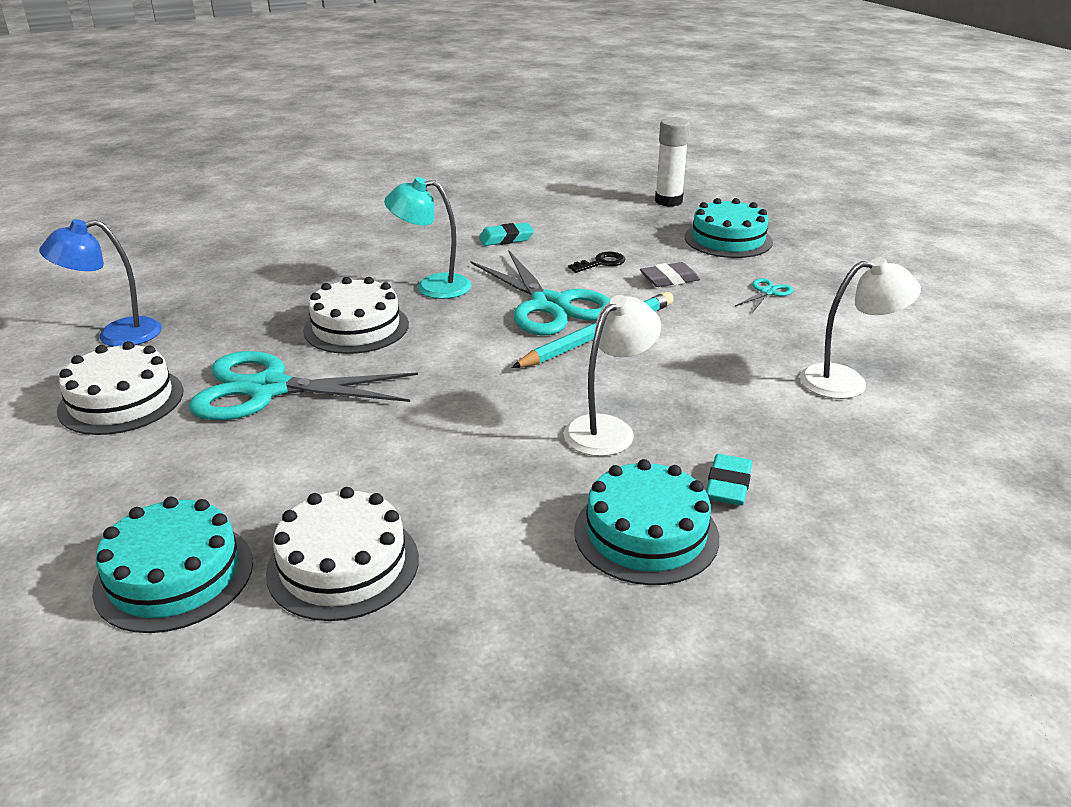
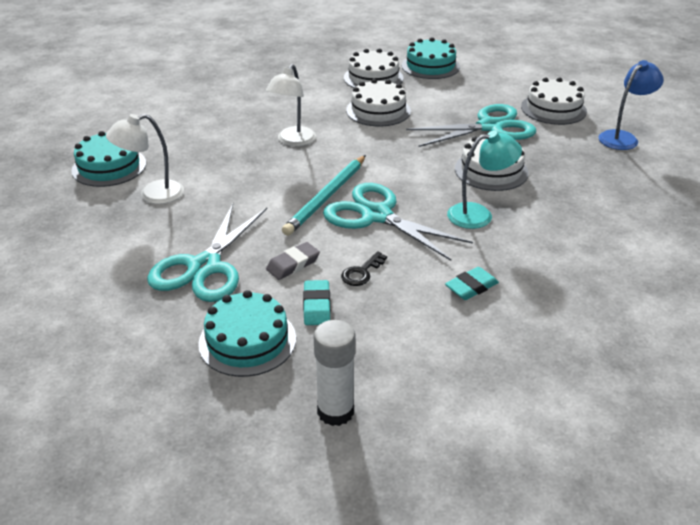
camera: 160 degrees right, 5 degrees up
turquoise cake [574,459,719,585] -> turquoise cake moved to [71,131,146,187]
turquoise eraser [706,454,752,505] -> turquoise eraser moved to [303,280,331,325]
turquoise scissors [735,278,793,313] -> turquoise scissors [147,204,267,302], size x2.44
none -> white cake [346,79,411,126]

